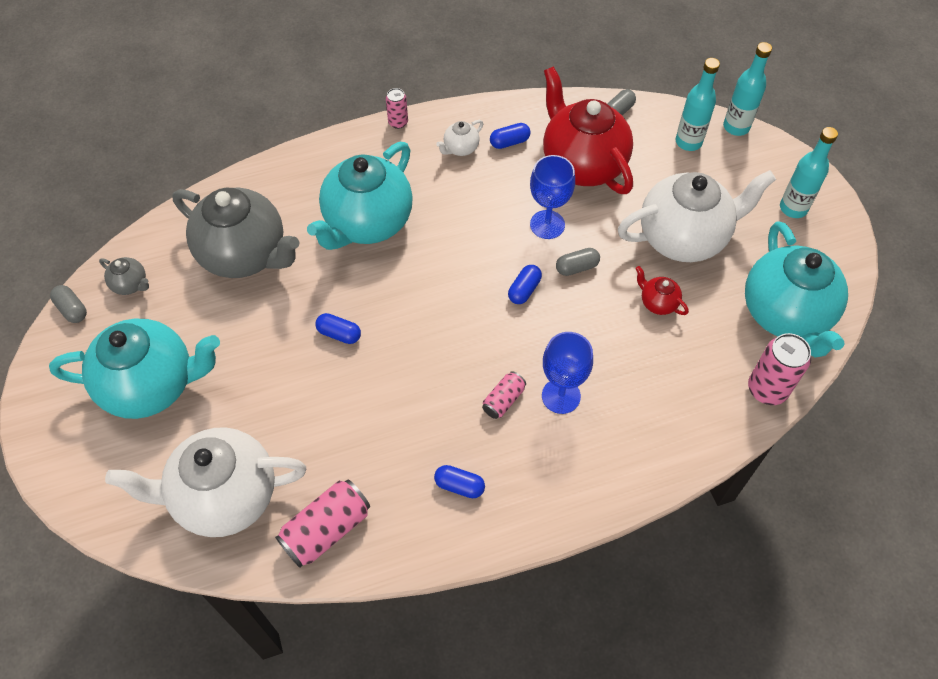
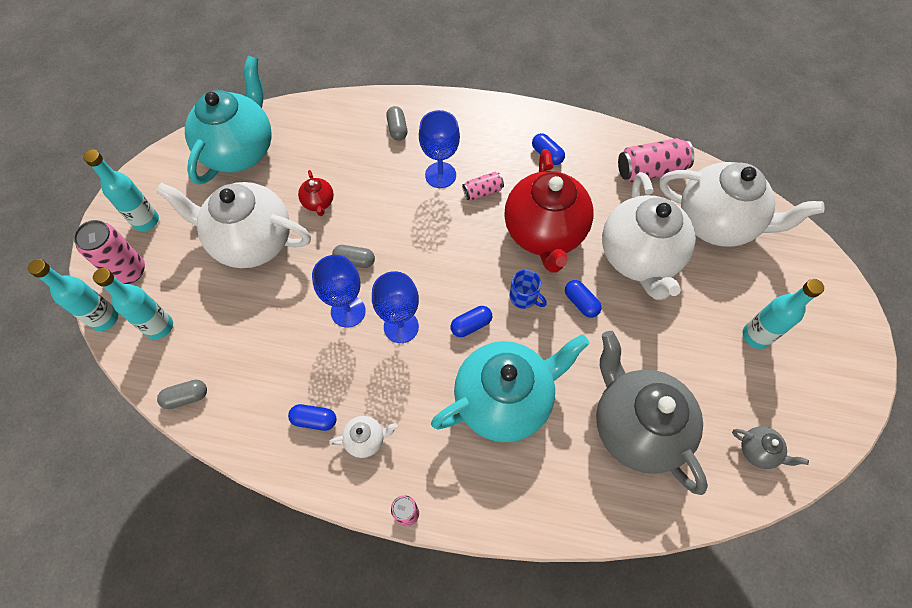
camera: 150 degrees left, 5 degrees up
turquoise teapot [49,319,220,419] -> turquoise bottle [743,279,824,349]
grey capsule [50,285,87,323] -> grey capsule moved to [386,106,407,141]
grey teapot [99,257,149,295] -> grey teapot turned 150 degrees clockwise [732,426,809,469]
blue capsule [508,265,542,304] -> blue capsule moved to [451,306,492,337]
red teapot [543,66,633,194] -> red teapot moved to [504,149,593,273]
pink can [748,333,811,405] -> pink can moved to [74,220,145,284]
none -> blue goblet [372,271,419,343]
none -> blue mug [509,270,547,309]
none -> white teapot [602,172,696,300]

